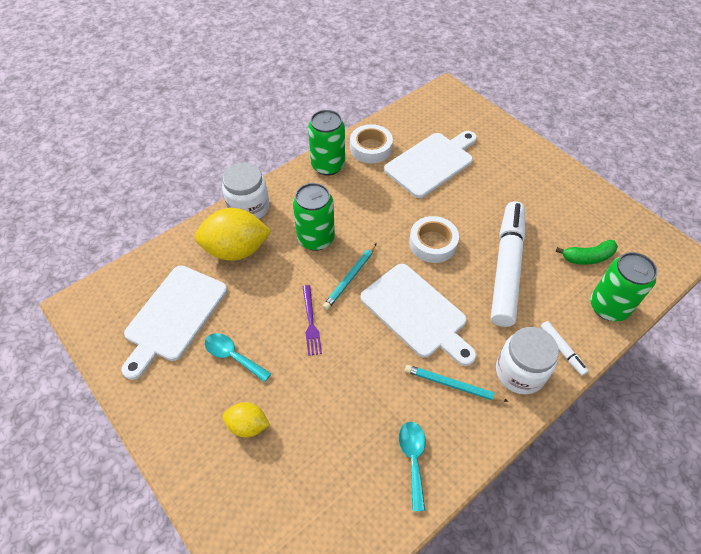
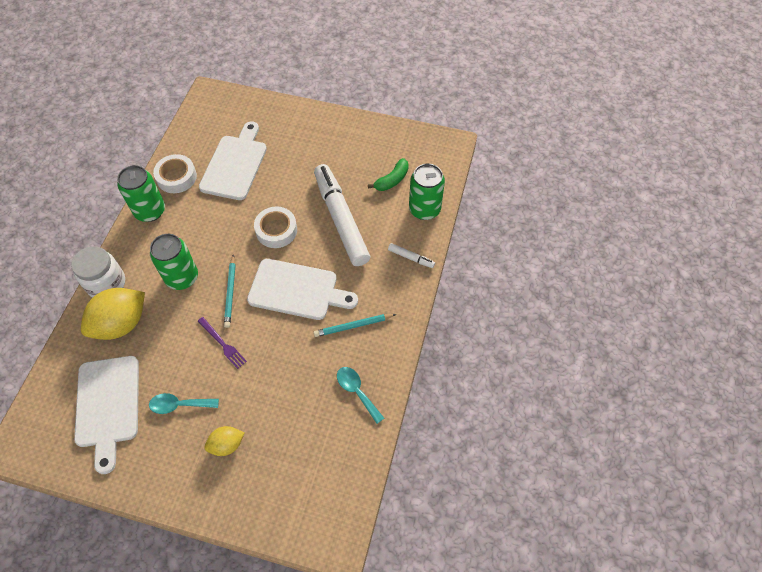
camera: 35 degrees left, 5 degrees up
white jar [496,327,559,394] -> none

